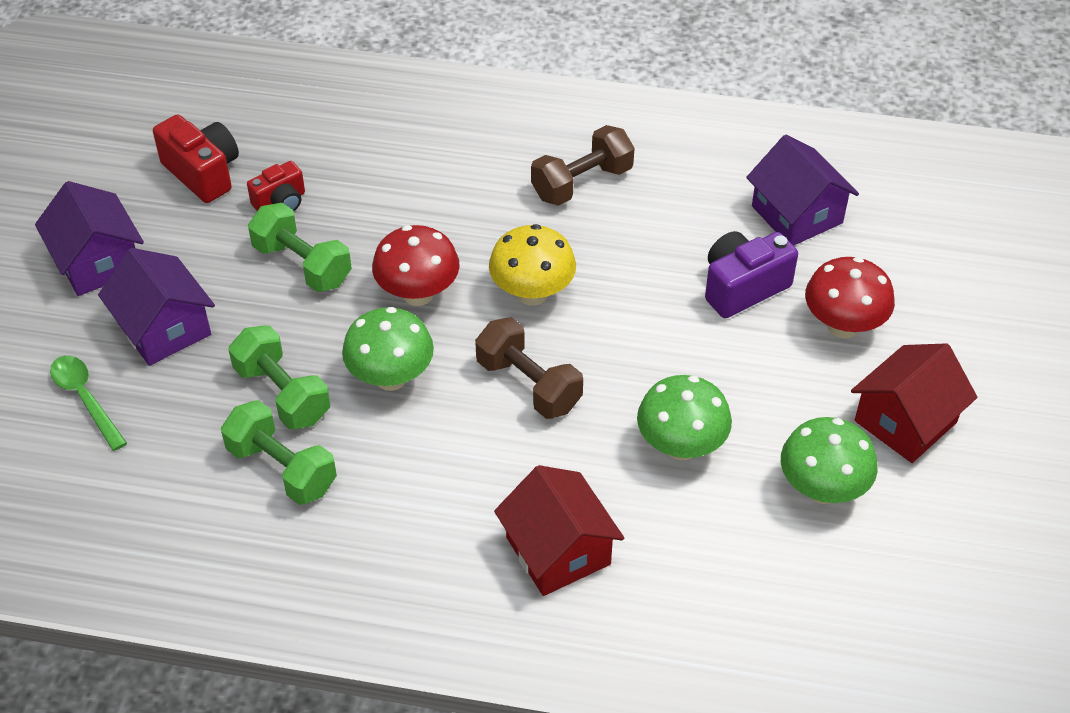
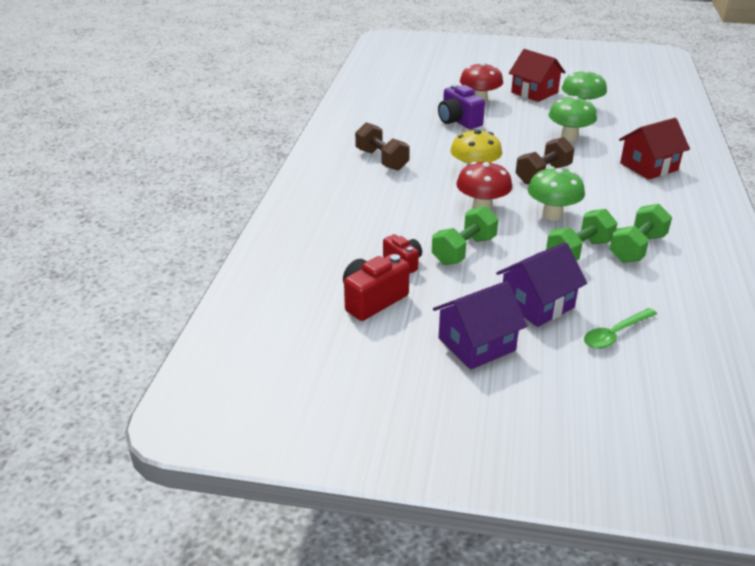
camera: 90 degrees left, 15 degrees down
purple house [746,135,859,246] -> none

